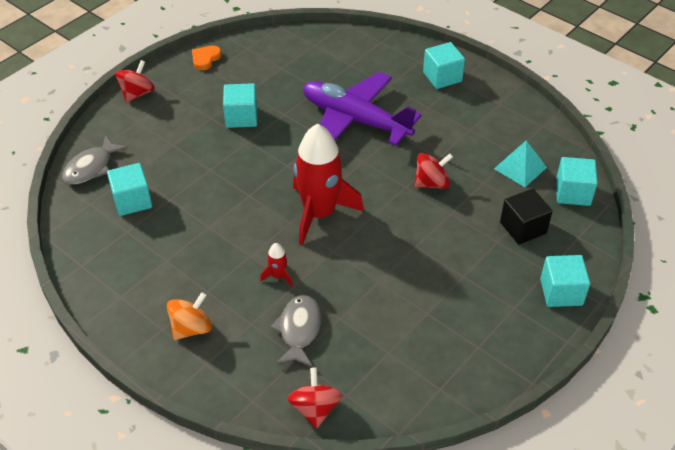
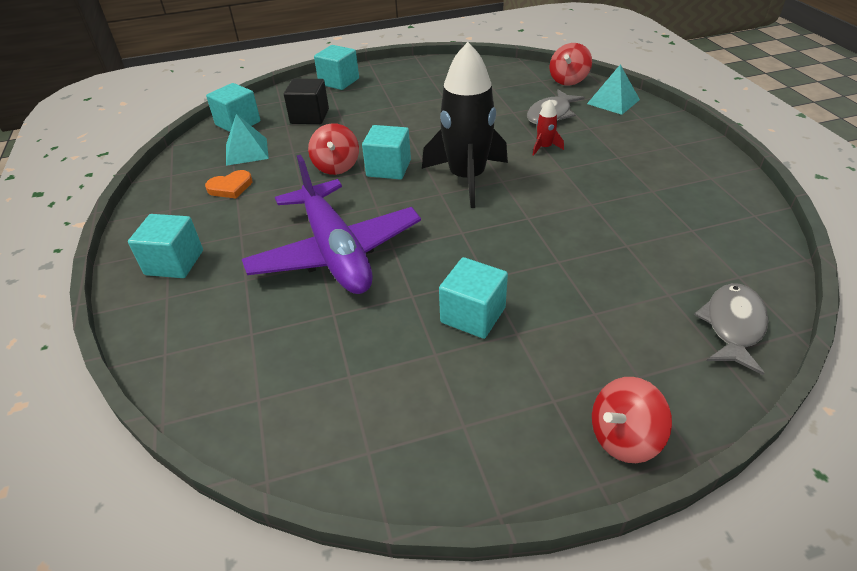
camera: 145 degrees left, 5 degrees down
grey fish [62,135,128,184] -> grey fish turned 45 degrees counterclockwise [694,283,768,375]
turquoise cube [107,163,152,216] -> turquoise cube moved to [362,125,411,180]
orange spinning top [167,292,212,340] -> none
orange heart [192,45,222,70] -> orange heart moved to [205,170,252,198]
red rocket [293,124,364,245] -> black rocket [422,42,508,208]
red spinning top [414,153,453,189] -> red spinning top turned 105 degrees counterclockwise [308,123,359,175]
none -> turquoise pyramid [587,64,640,115]

